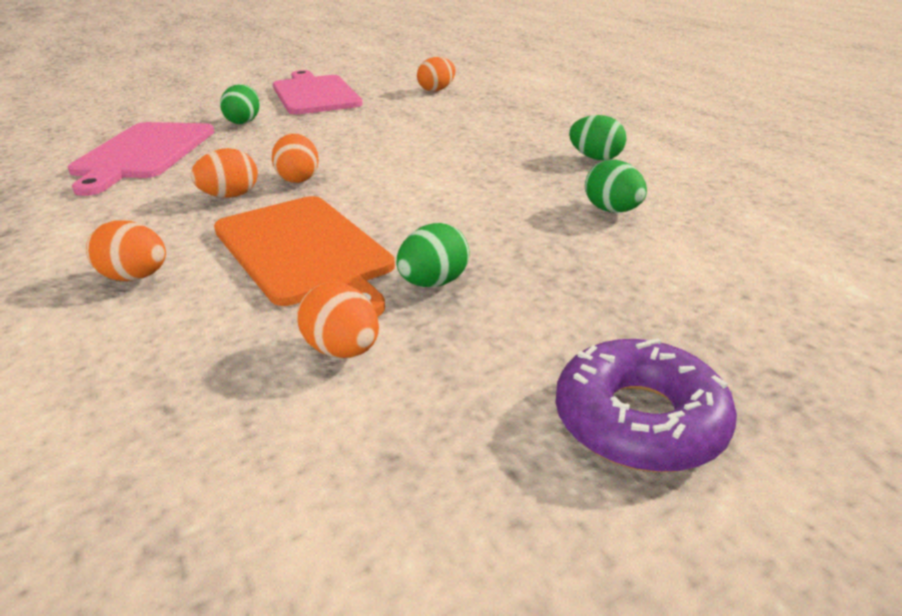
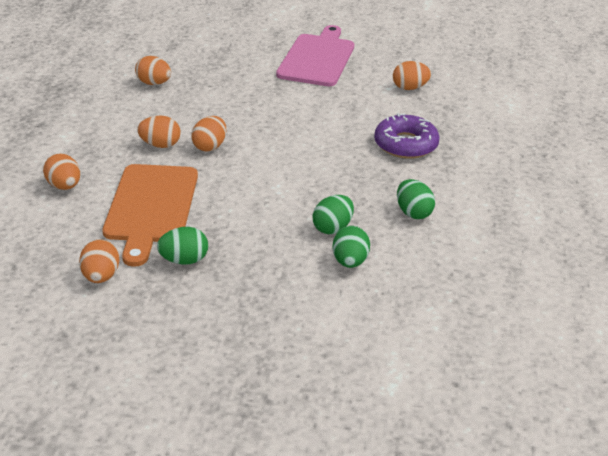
camera: 35 degrees right, 5 degrees up
pink cutting board [68,122,214,196] -> orange egg [135,56,171,85]
green egg [220,84,260,124] -> green egg moved to [312,195,354,234]
purple donut [556,338,737,472] -> purple donut moved to [374,113,440,159]

